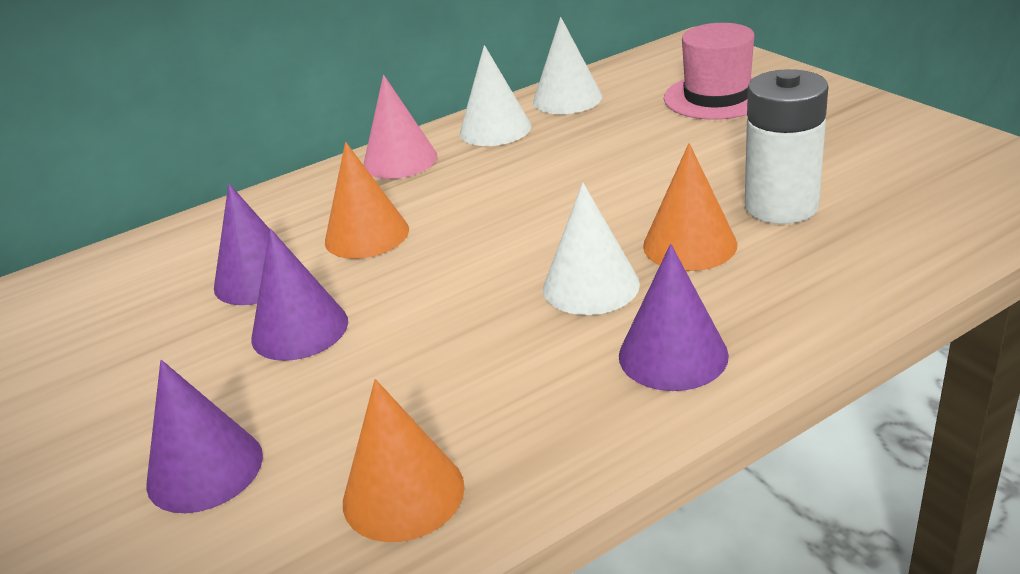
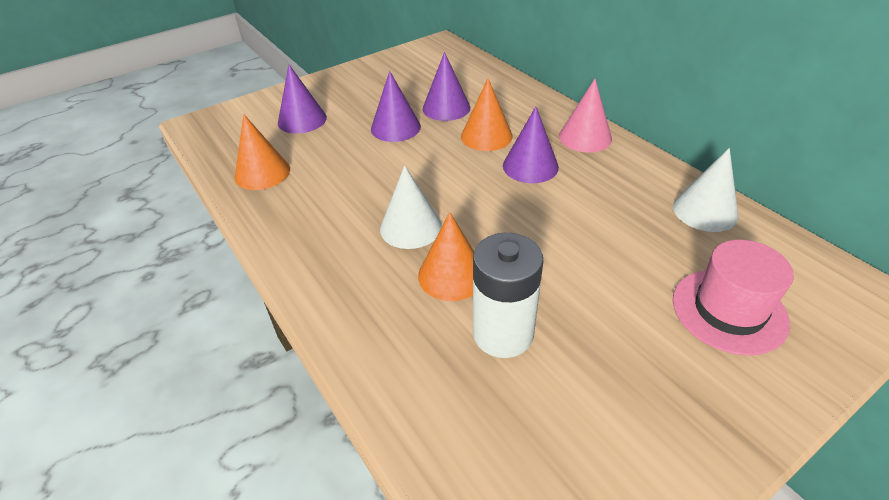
camera: 85 degrees right, 10 degrees up
white cone [460,45,531,146] -> none
purple cone [619,244,729,391] -> purple cone moved to [503,106,559,183]

